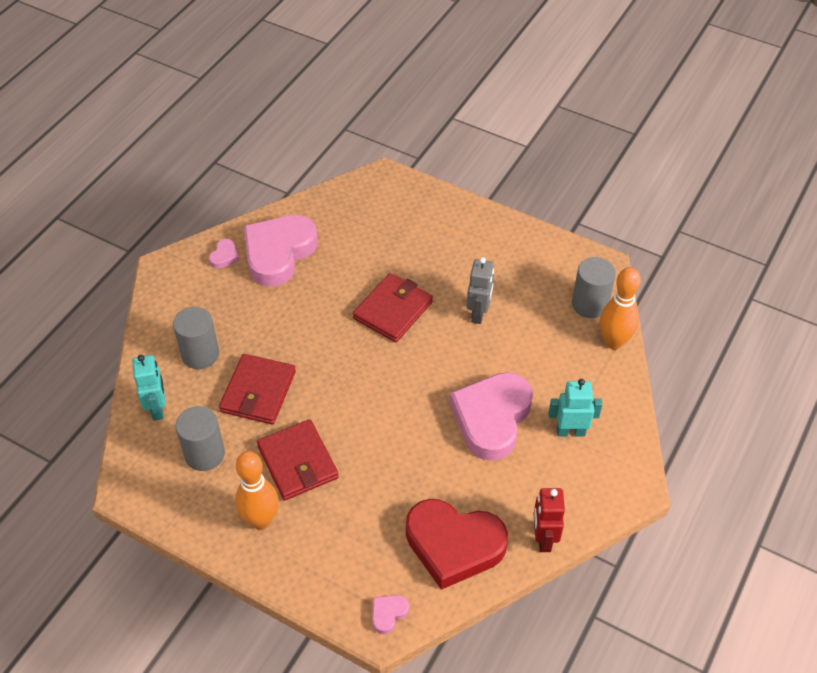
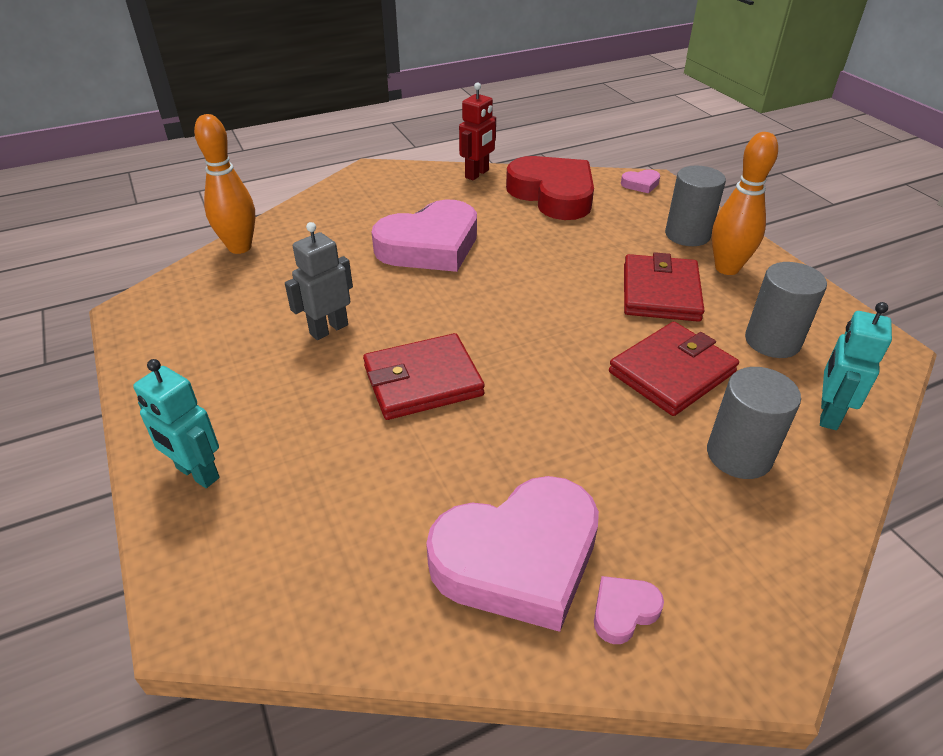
camera: 145 degrees left, 10 degrees down
turquoise robot [549,379,603,436] -> turquoise robot moved to [133,359,220,488]
grey cylinder [572,257,616,318] -> grey cylinder moved to [665,166,726,246]

